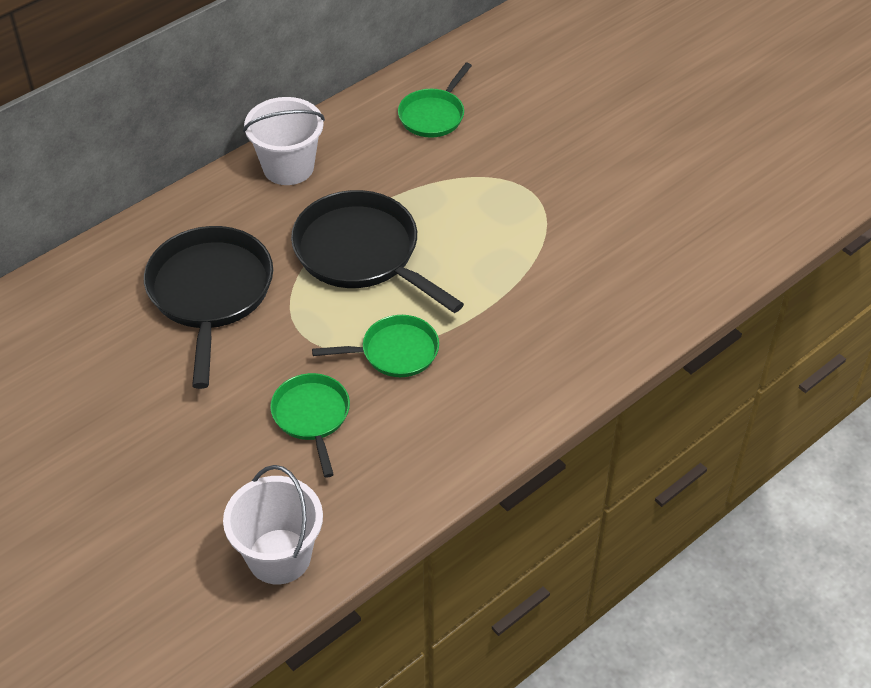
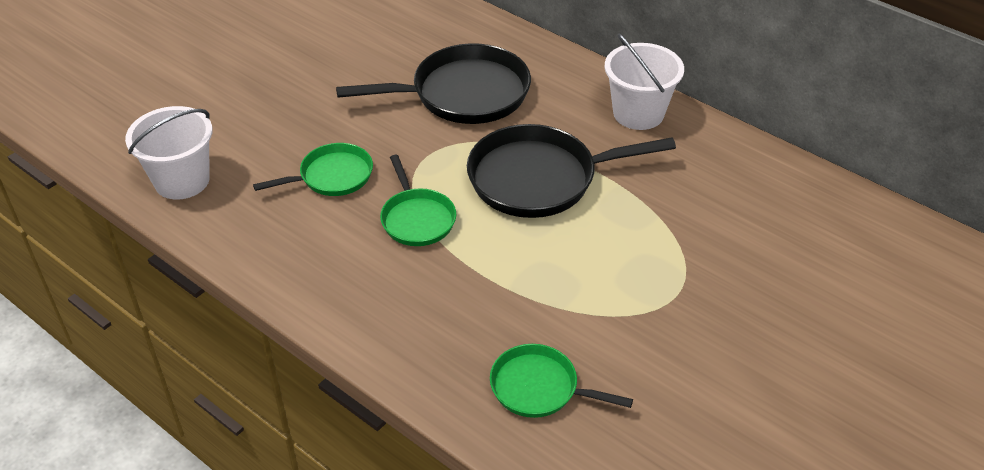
camera: 80 degrees right, 5 degrees down
black pan [291,190,464,313] -> black pan turned 135 degrees counterclockwise [467,124,676,218]
green pan [398,63,472,138] -> green pan moved to [490,344,633,418]

